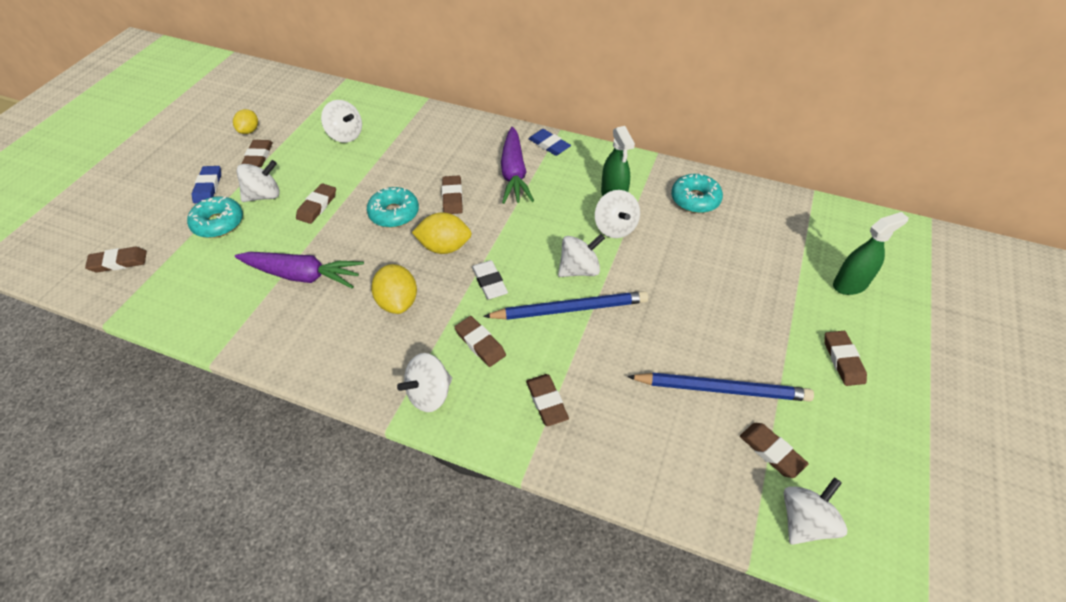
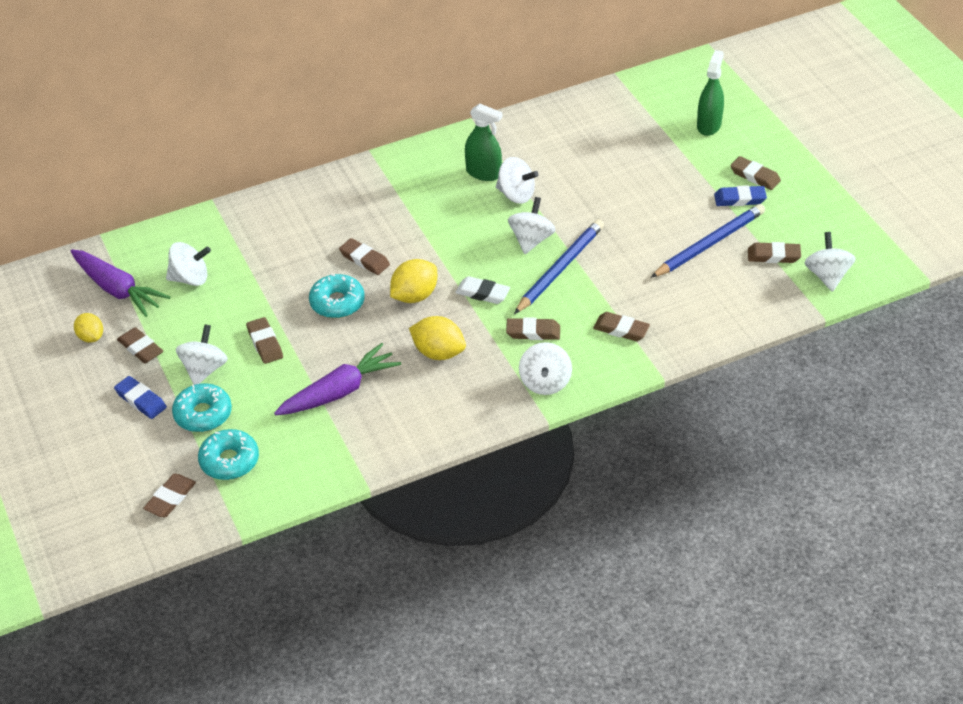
camera: 45 degrees left, 5 degrees down
purple carrot [501,127,534,204] -> purple carrot moved to [70,249,170,317]
blue eraser [529,129,571,156] -> blue eraser moved to [714,185,767,206]
turquoise donut [671,173,723,213] -> turquoise donut moved to [198,429,259,480]

